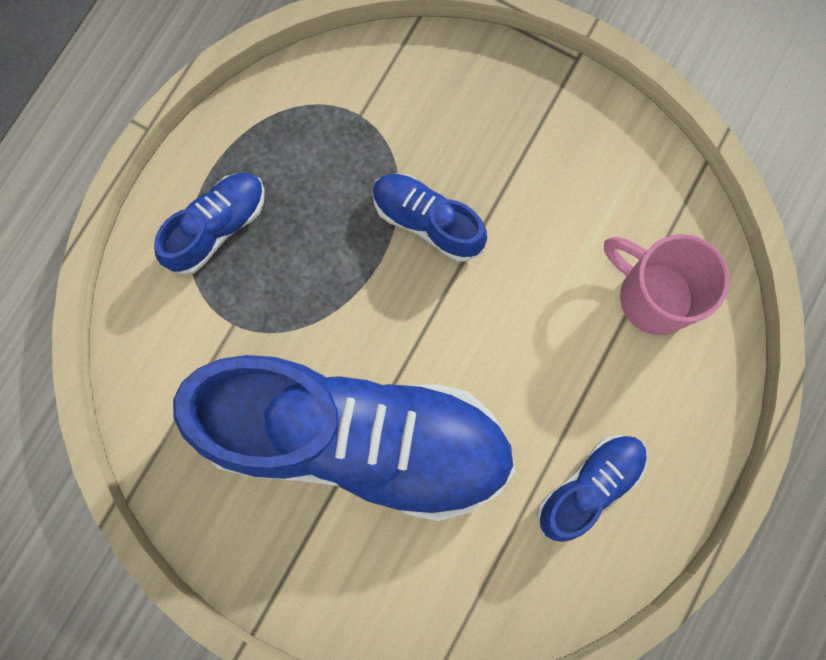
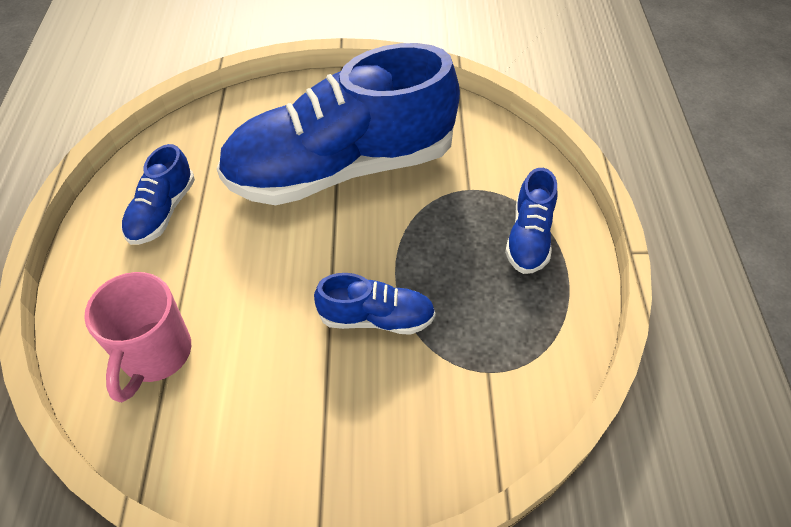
camera: 150 degrees right, 25 degrees down
pink mug [604,234,729,335] -> pink mug turned 90 degrees clockwise [84,272,191,402]

